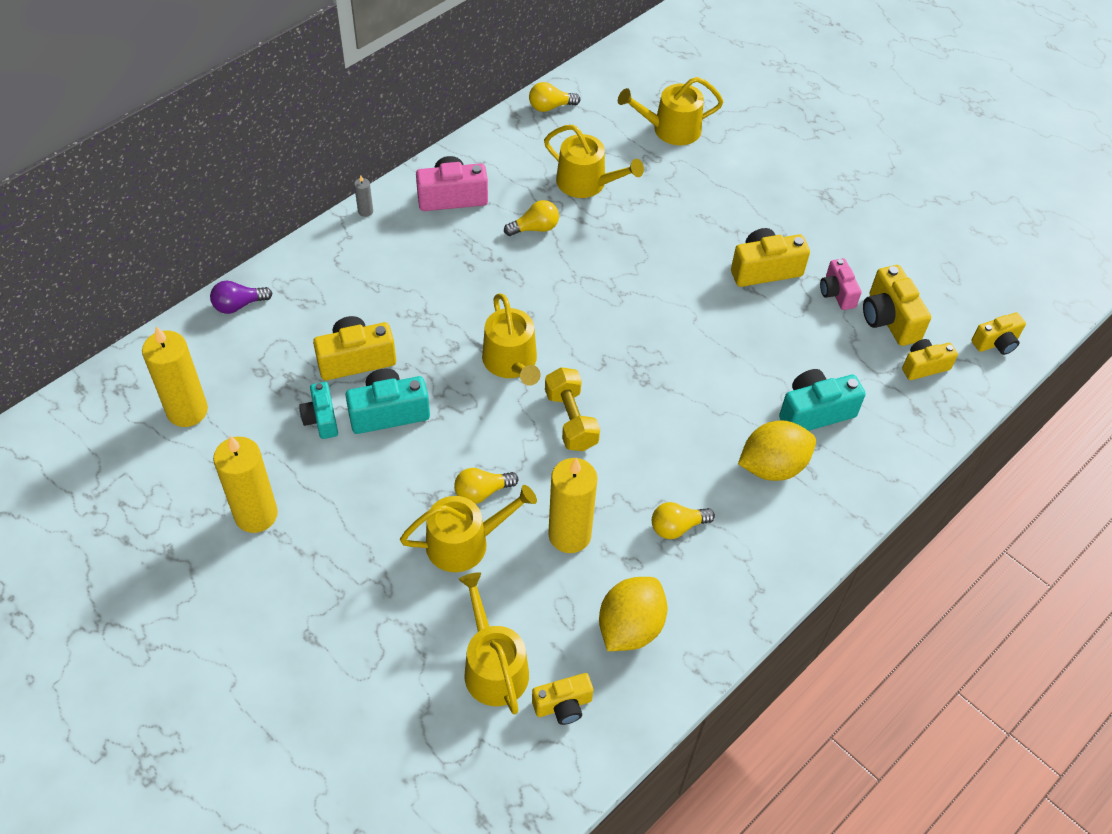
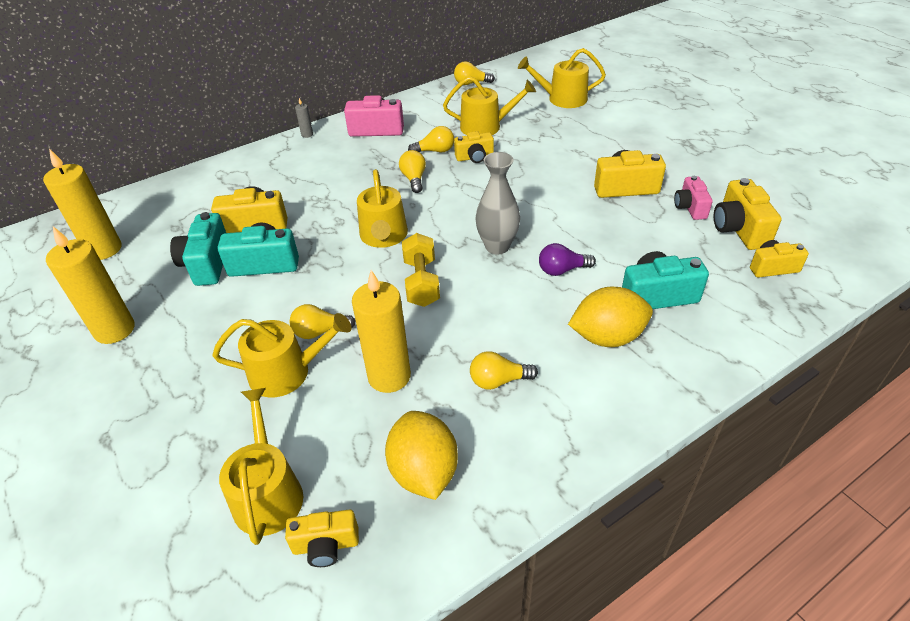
camera: 15 degrees right, 10 degrees down
purple light bulb [210,281,272,314] -> purple light bulb moved to [539,243,596,276]
turquoise camera [299,382,338,439] -> turquoise camera [170,212,226,286], size x1.54
yellow watering can [544,125,644,198] -> yellow watering can turned 45 degrees counterclockwise [443,76,536,135]
yellow lemon [599,577,668,651] -> yellow lemon turned 60 degrees counterclockwise [385,411,458,500]
yellow camera [971,312,1026,355] -> yellow camera moved to [454,131,494,163]
none -> yellow light bulb [399,150,426,193]
none -> grey vase [475,152,520,255]

